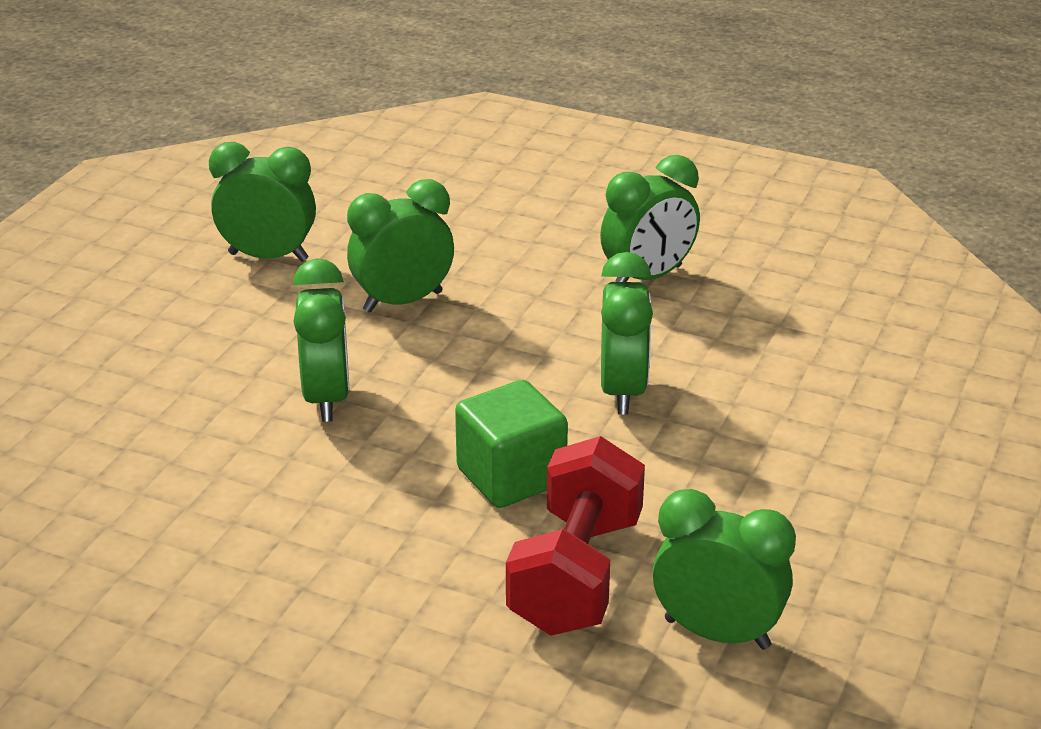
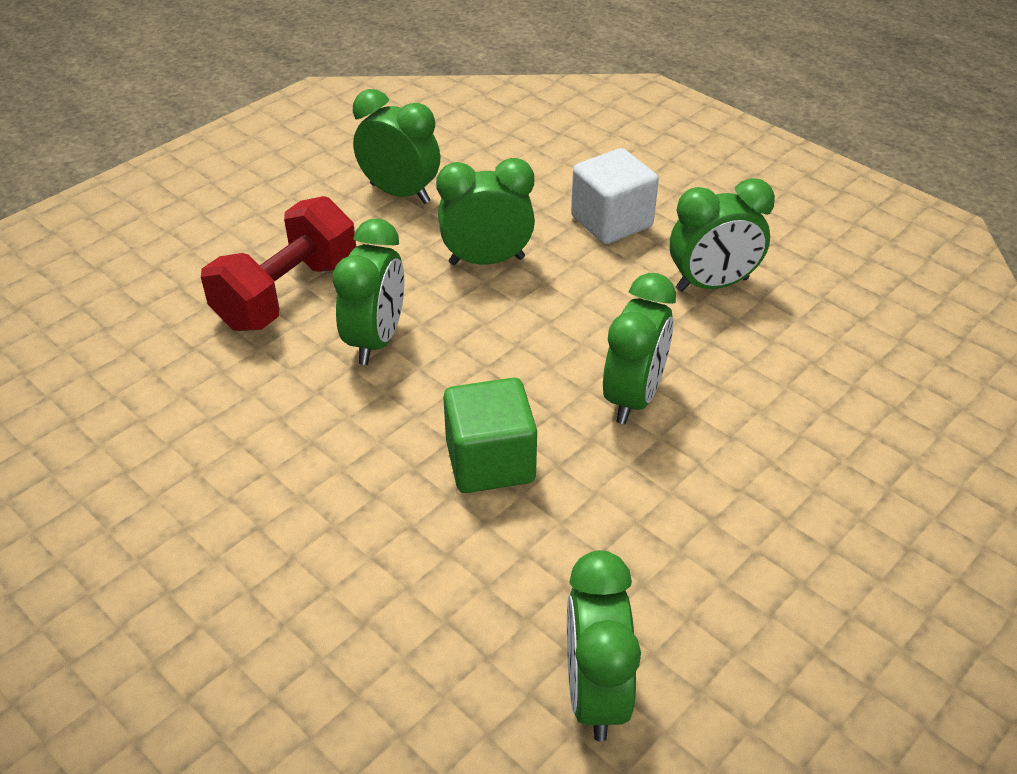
camera: 20 degrees right, 10 degrees up
red dumbbell [506,436,645,636] -> red dumbbell moved to [201,196,356,331]
green clock [653,489,796,650] -> green clock turned 135 degrees counterclockwise [567,550,641,742]
none -> white cube [571,148,659,244]

